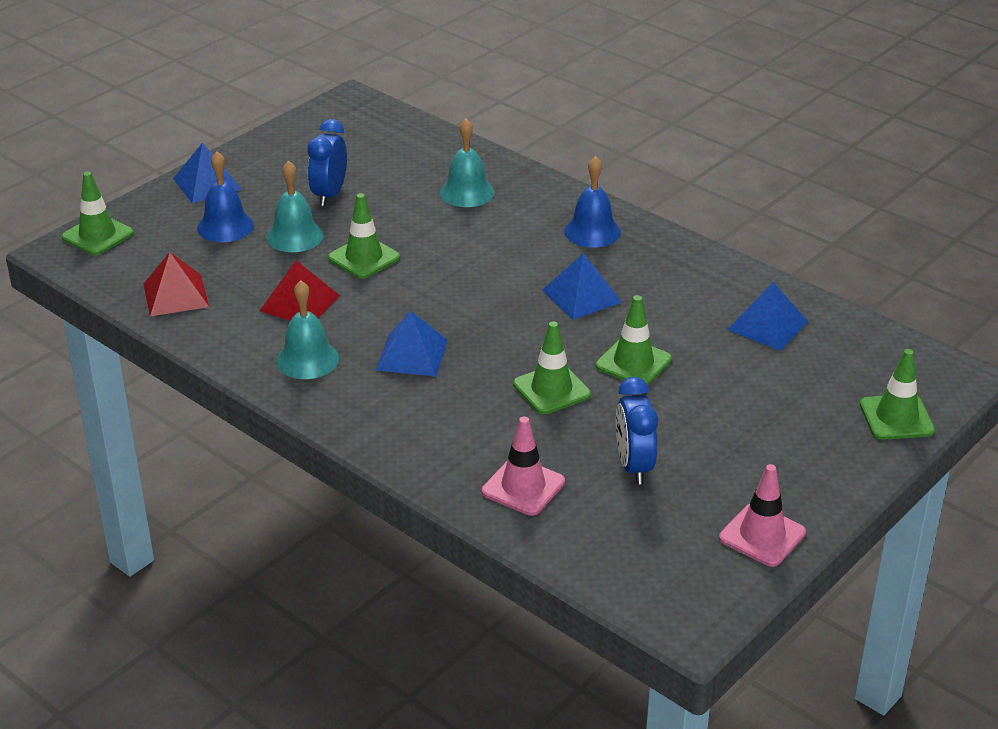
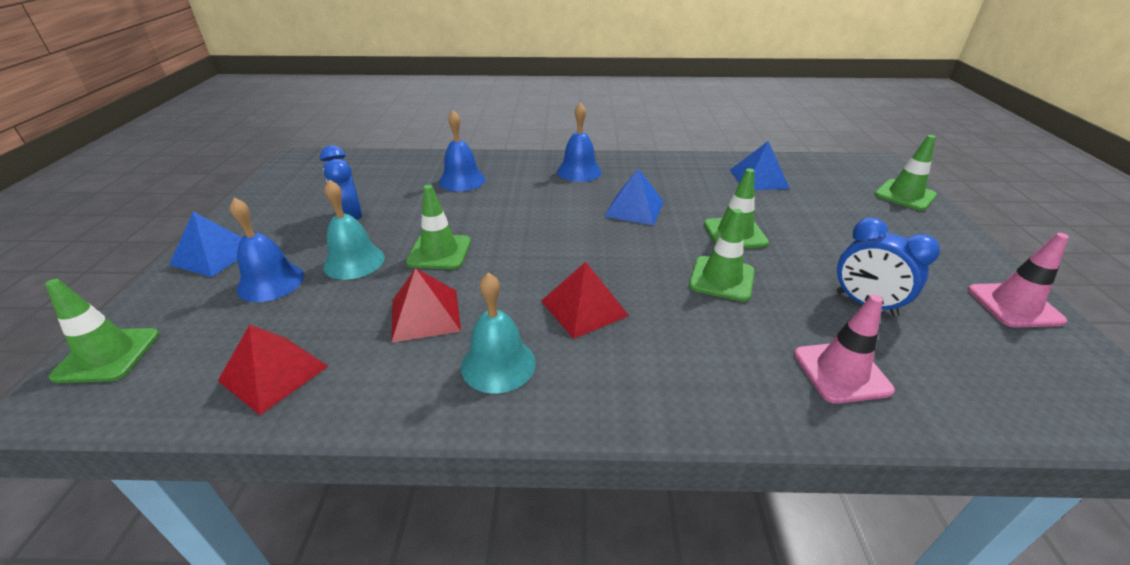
camera: 40 degrees left, 0 degrees up
blue pyramid [376,311,448,377] -> red pyramid [541,262,629,339]
turquoise bell [440,118,494,207] -> blue bell [439,110,485,191]

